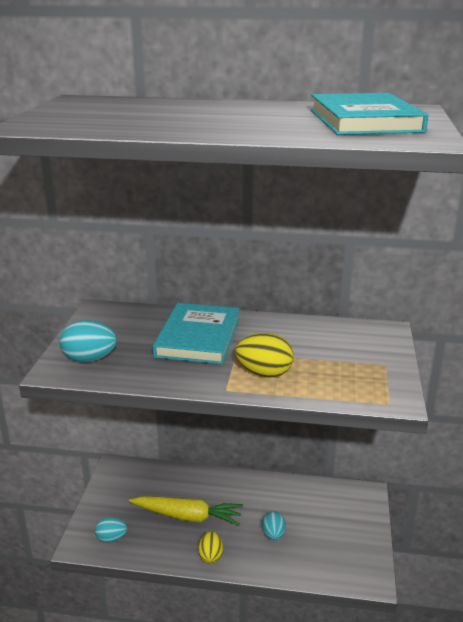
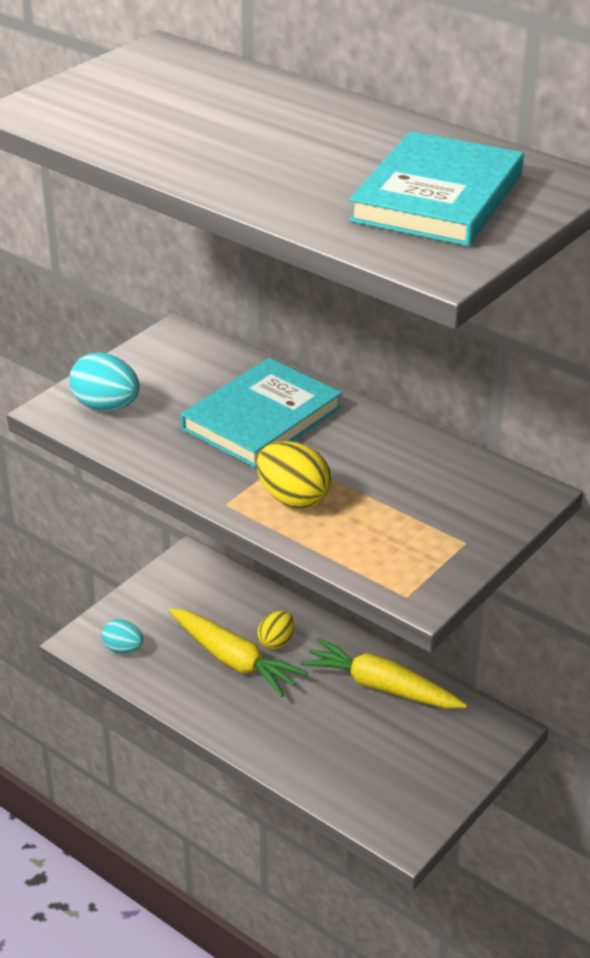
camera: 30 degrees right, 10 degrees up
yellow egg [198,531,223,564] -> yellow egg moved to [257,611,294,650]
turquoise egg [262,511,286,540] -> none
none -> yellow carrot [301,638,467,708]

